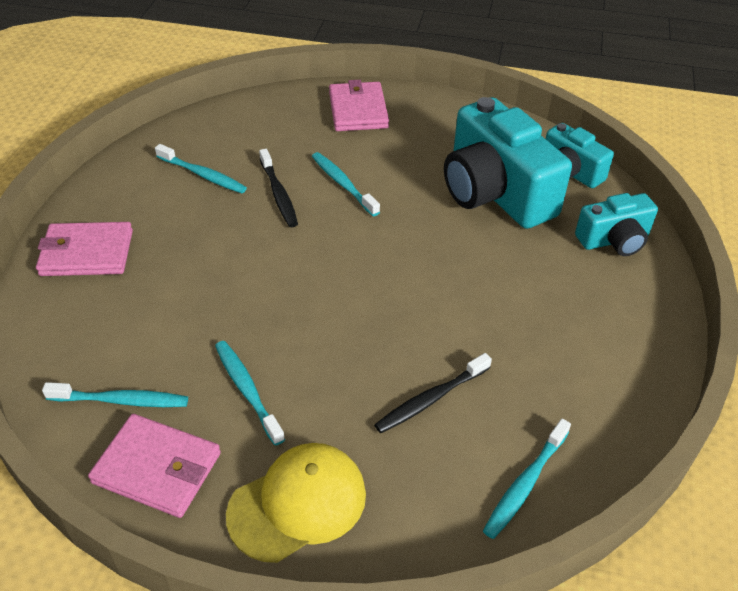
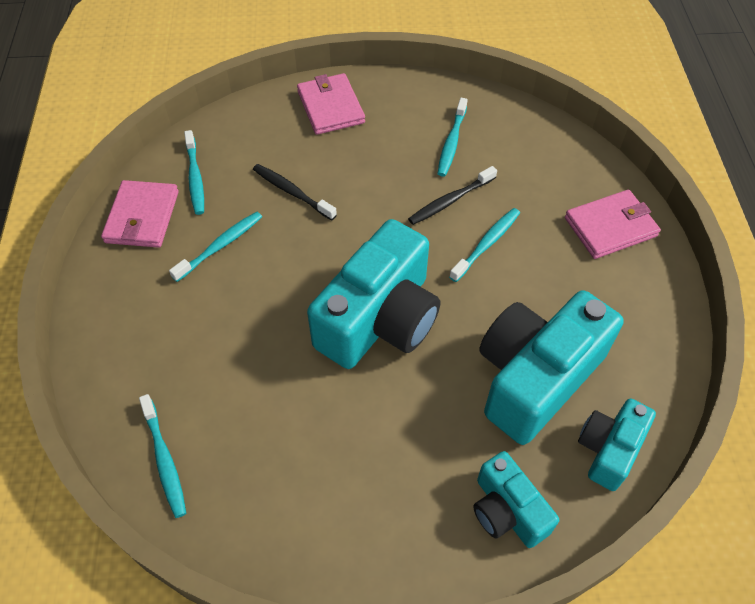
camera: 75 degrees right, 10 degrees up
yellow cap [226,443,366,563] -> none
black toothbrush [374,353,492,433] -> black toothbrush moved to [253,164,337,220]
turquoise toothbrush [483,419,571,539] -> turquoise toothbrush turned 135 degrees counterclockwise [139,394,186,518]
none -> turquoise camera [307,219,440,369]

